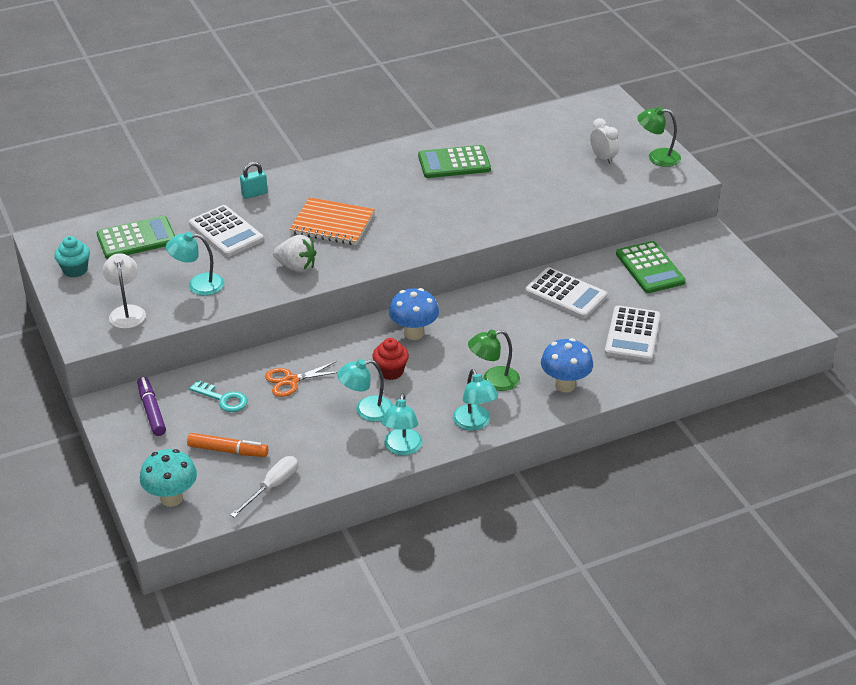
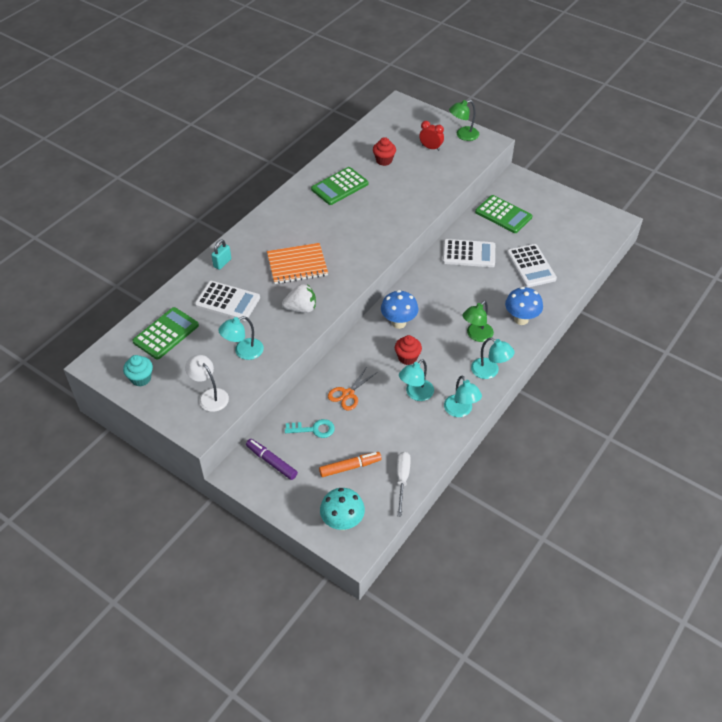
camera: 30 degrees left, 10 degrees up
white clock [590,118,619,164] -> red clock [419,121,444,151]
none -> red cupcake [373,137,396,166]

